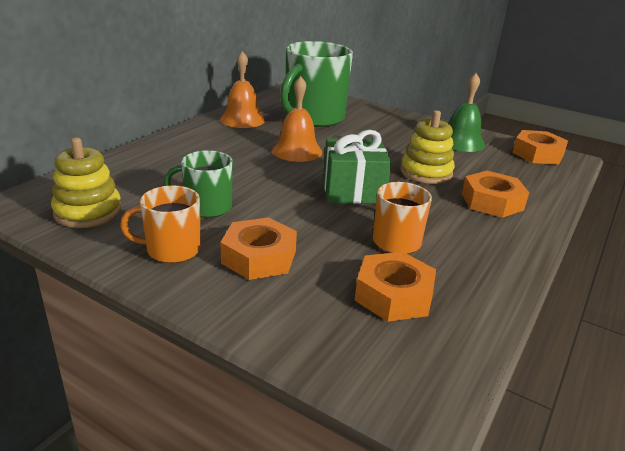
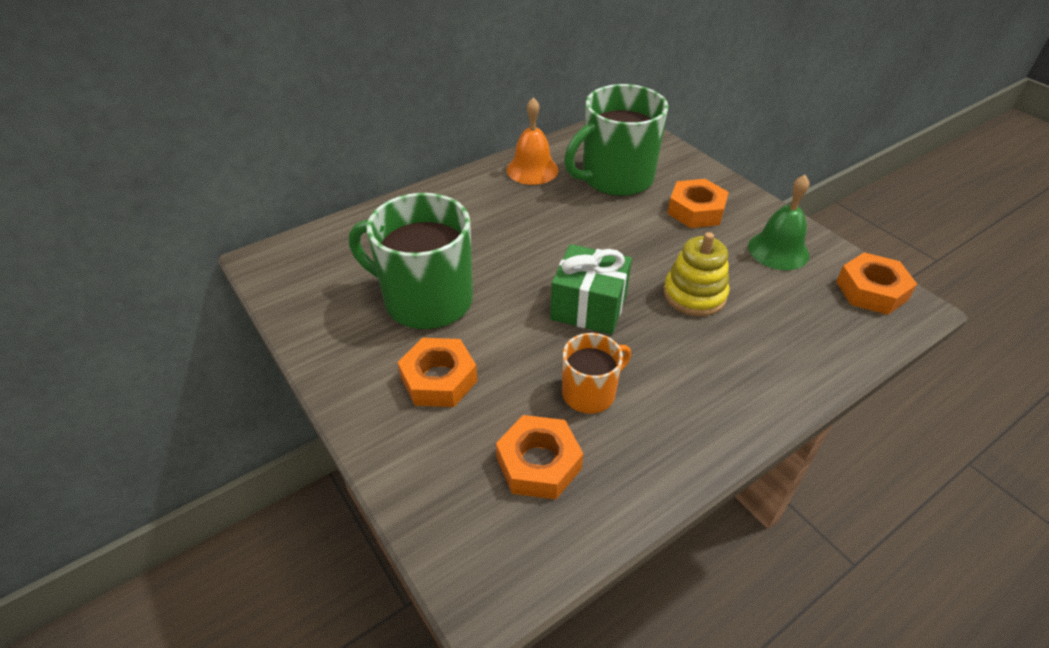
camera: 25 degrees right, 15 degrees up
yellow stacking toy [51,137,122,228] -> none
orange mug [120,186,201,263] -> none
green mug [164,150,233,218] -> green mug [349,193,473,329], size x1.87
orange bell [272,76,322,162] -> none
orange nut [462,171,529,218] -> orange nut moved to [667,179,729,228]

